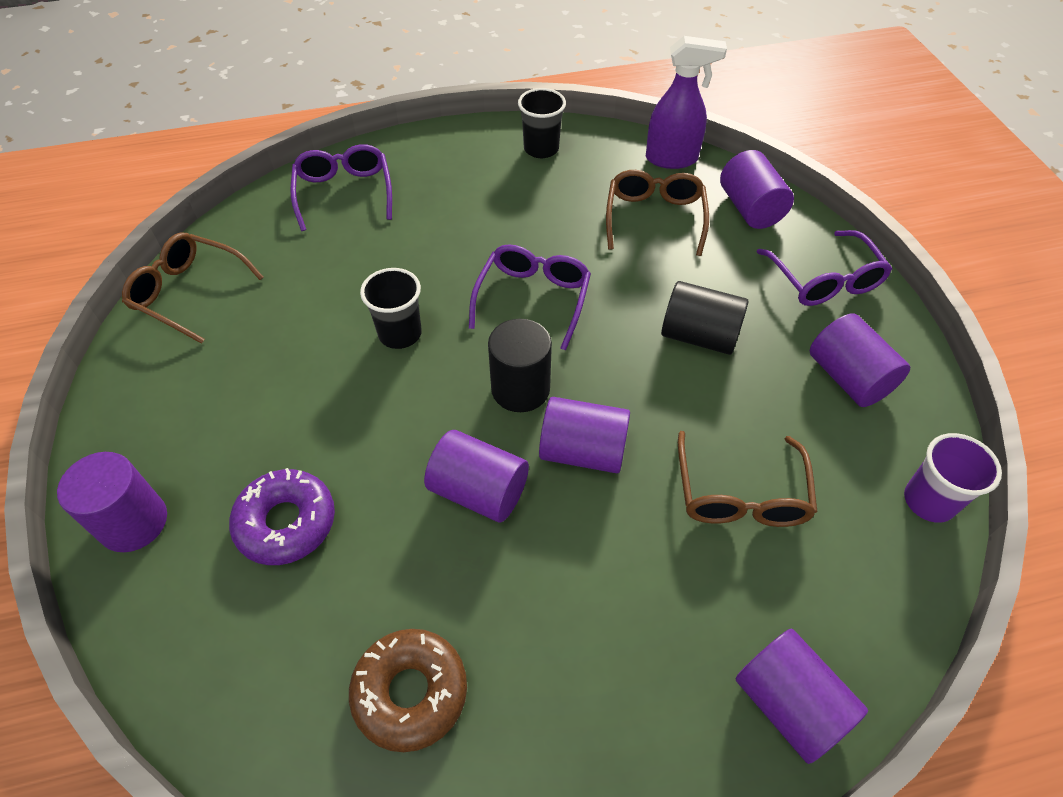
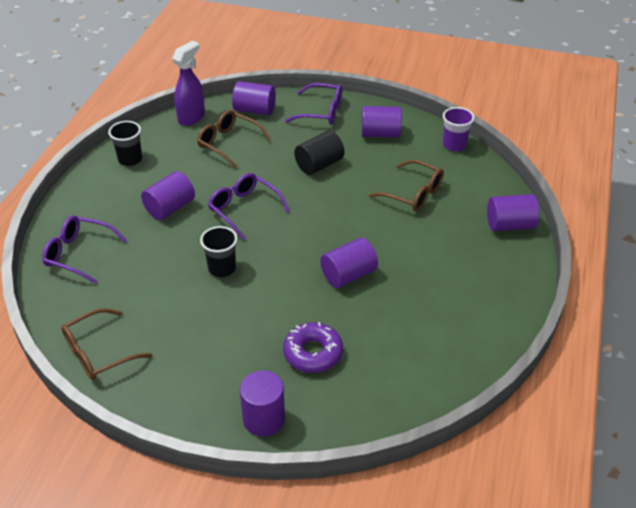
camera: 60 degrees left, 10 degrees down
brown donut [349,629,467,752] -> none
black cylinder [488,319,552,412] -> none
purple cylinder [539,397,630,473] -> purple cylinder moved to [141,171,195,220]

